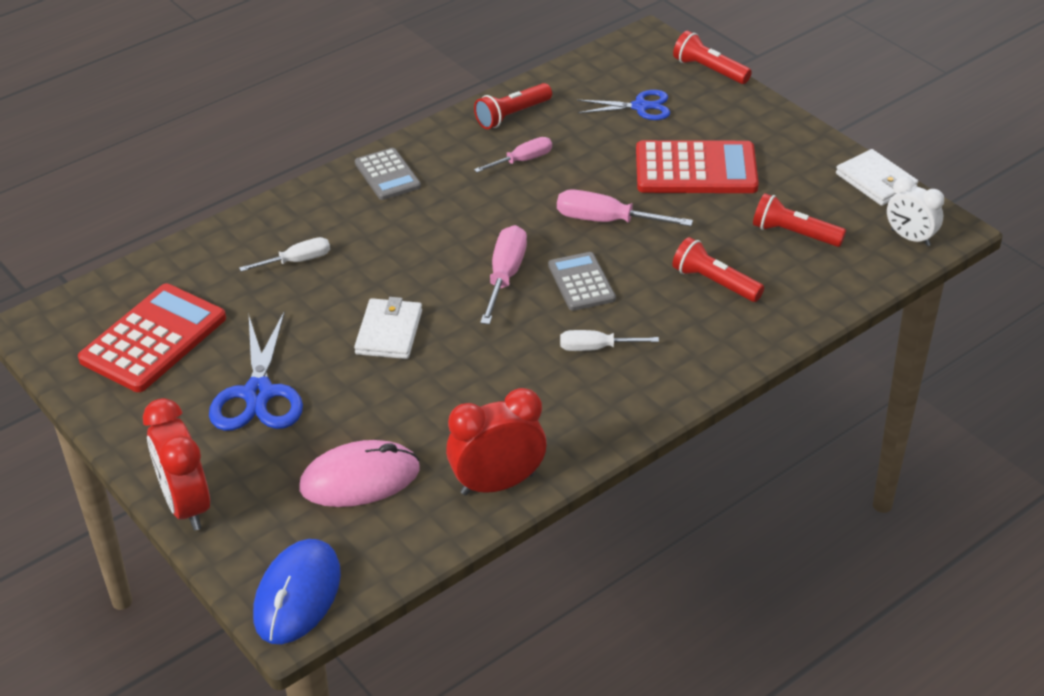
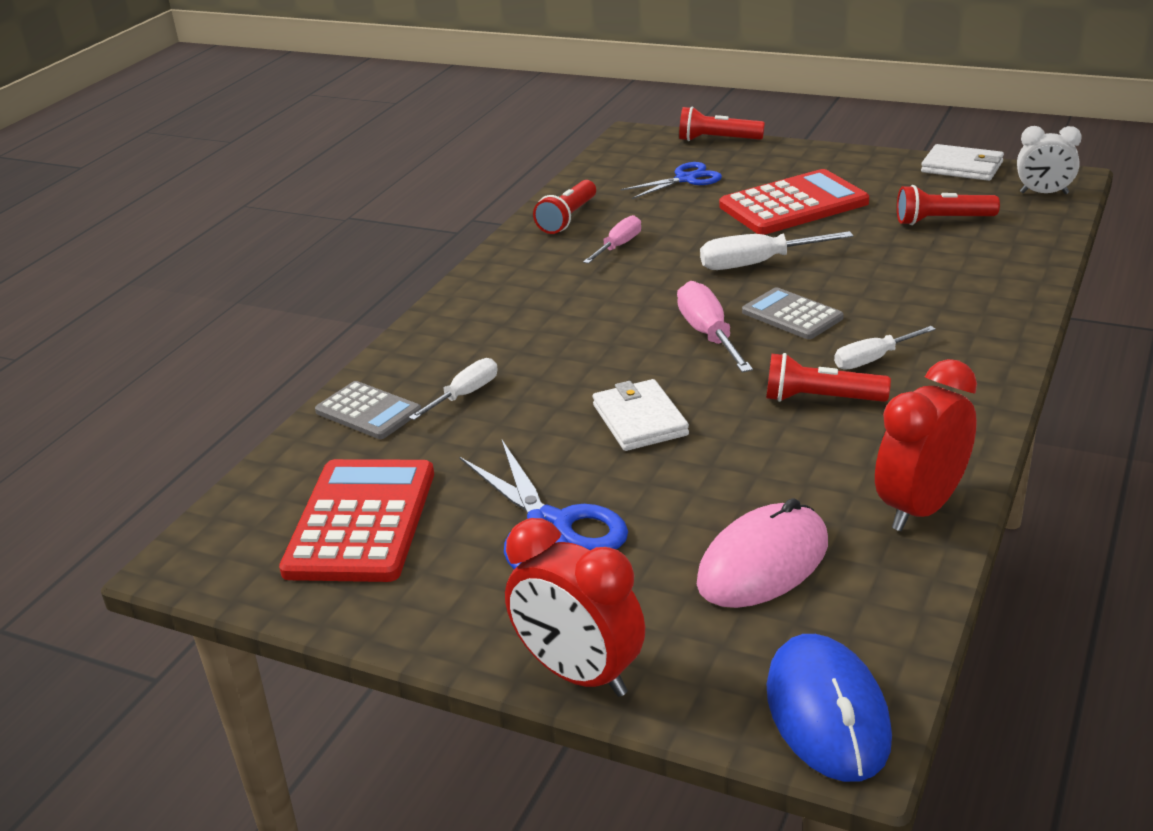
camera: 25 degrees left, 10 degrees down
grey calculator [355,148,421,200] -> grey calculator moved to [315,381,421,439]
pink screwdriver [557,189,693,226] -> white screwdriver [700,231,853,270]
red flashlight [672,237,764,302] -> red flashlight moved to [766,353,891,402]

